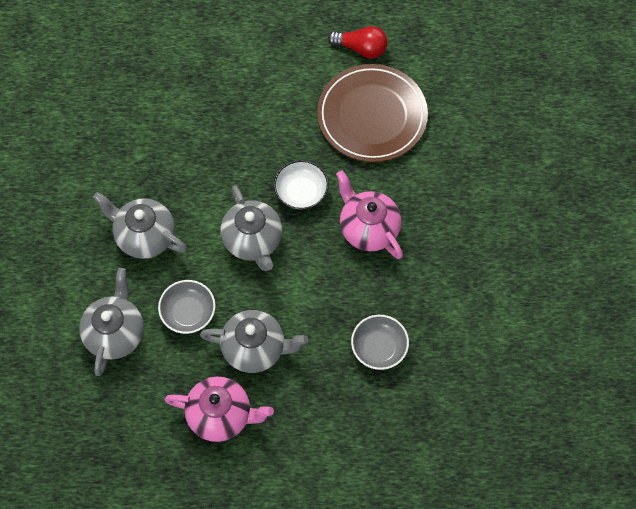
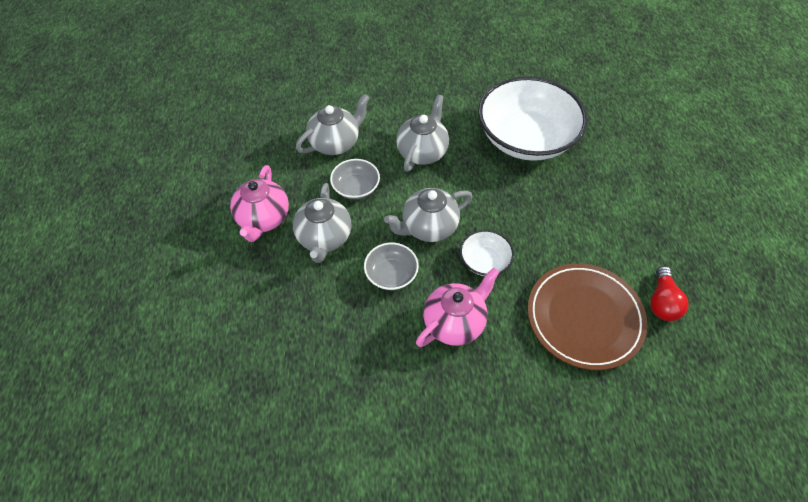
camera: 85 degrees right, 10 degrees down
grey teapot [79,268,144,376] -> grey teapot turned 45 degrees counterclockwise [296,94,370,155]
grey bowl [351,315,409,370] -> grey bowl moved to [364,243,419,290]
none -> white bowl [478,76,587,161]

